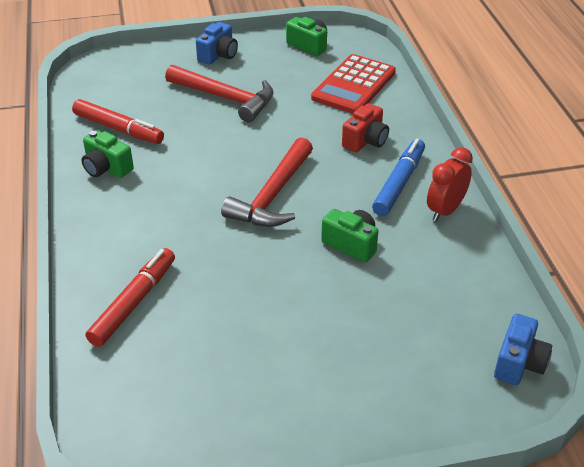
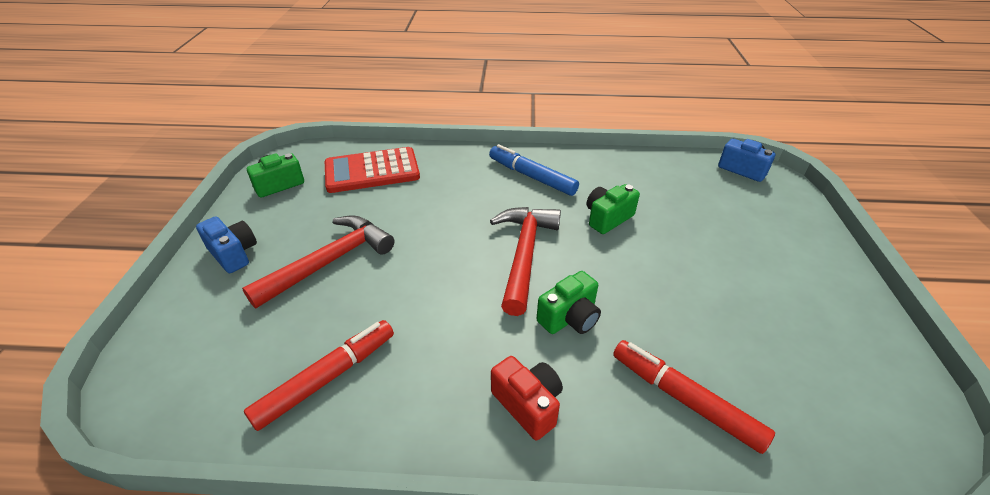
camera: 75 degrees left, 0 degrees up
green camera [82,130,134,178] -> green camera moved to [537,271,601,334]
red hammer [221,137,313,227] -> red hammer turned 120 degrees counterclockwise [490,207,561,316]
red calculator [311,54,396,114] -> red calculator turned 120 degrees clockwise [325,147,420,193]
red camera [342,103,389,152] -> red camera moved to [491,356,563,440]
red clock [427,147,473,222] -> none

